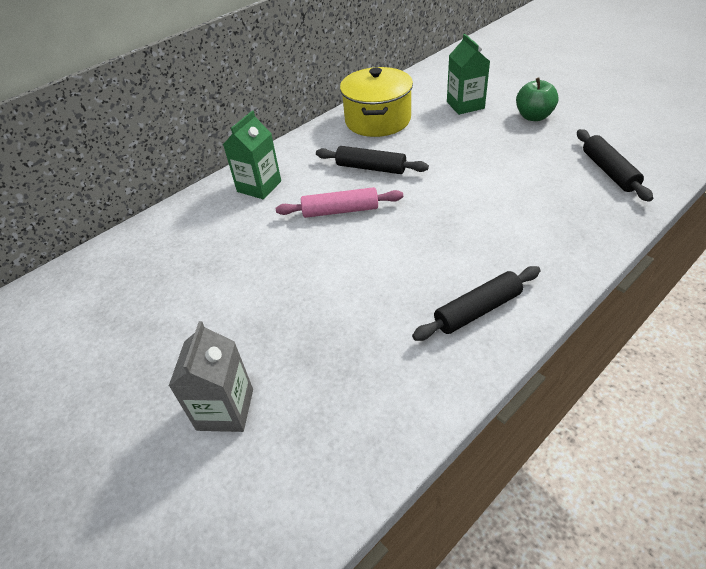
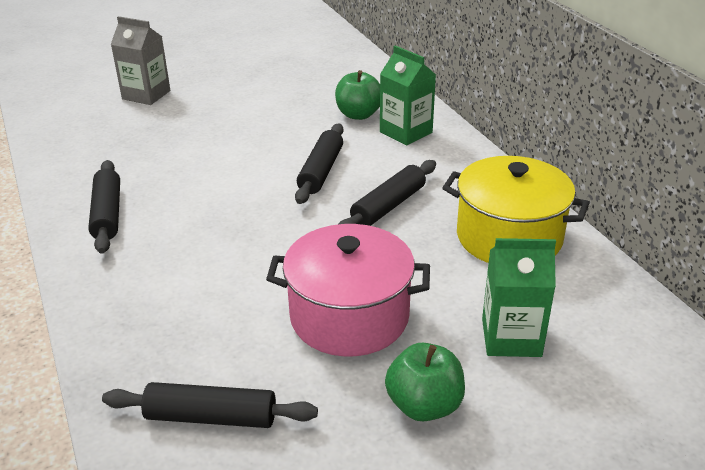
camera: 105 degrees right, 10 degrees down
pink rolling pin [276,187,403,218] -> black rolling pin [295,123,343,204]
none -> pink pot [266,224,430,356]
none -> green apple [335,70,380,120]

